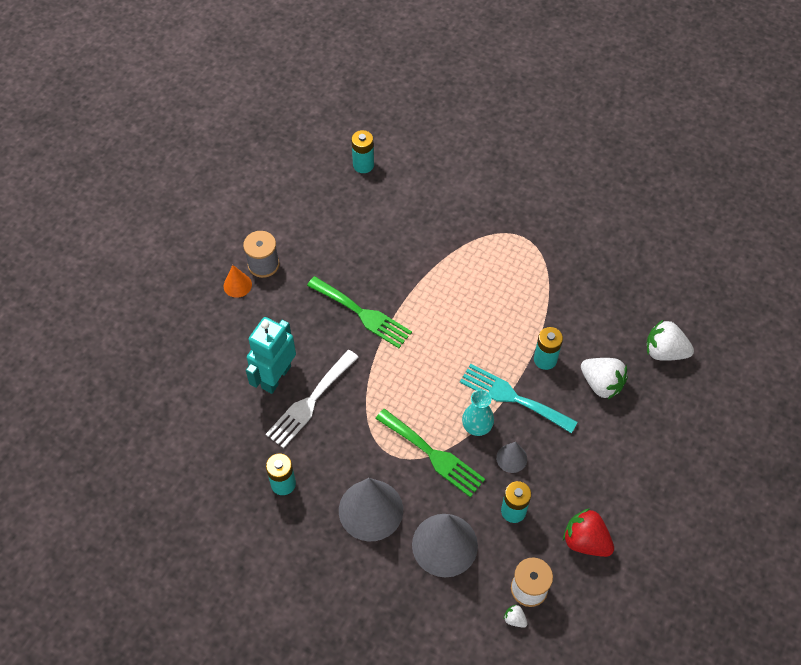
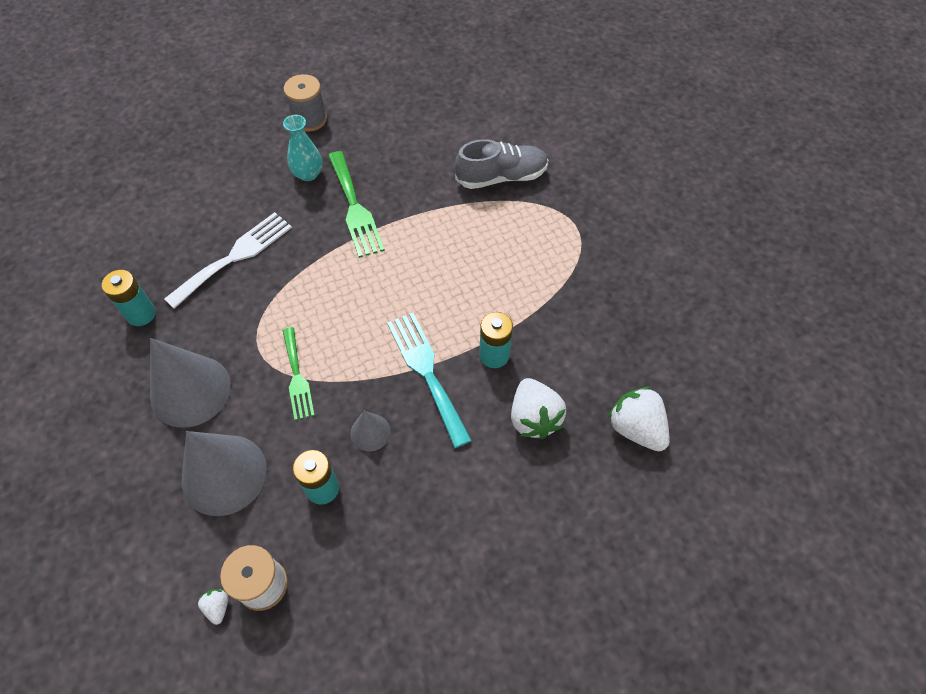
camera: 35 degrees right, 0 degrees up
orange cone [223,265,252,298] -> none
turquoise robot [246,317,296,394] -> none
white fork [266,350,359,448] -> white fork turned 150 degrees clockwise [164,212,292,309]
turquoise battery [351,130,374,173] -> none
green fork [375,409,485,497] -> green fork [283,327,315,420], size x0.66
turquoise vase [462,389,494,436] -> turquoise vase moved to [283,115,323,181]
red strawberry [563,508,614,557] -> none
none -> grey shoe [455,139,548,189]

